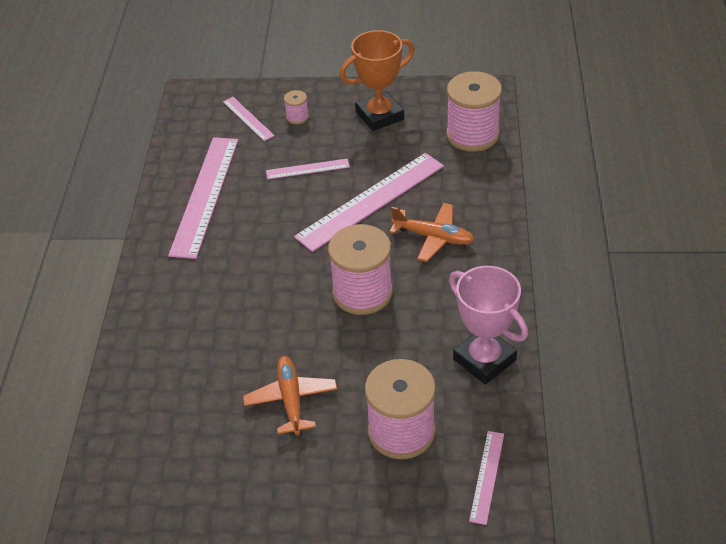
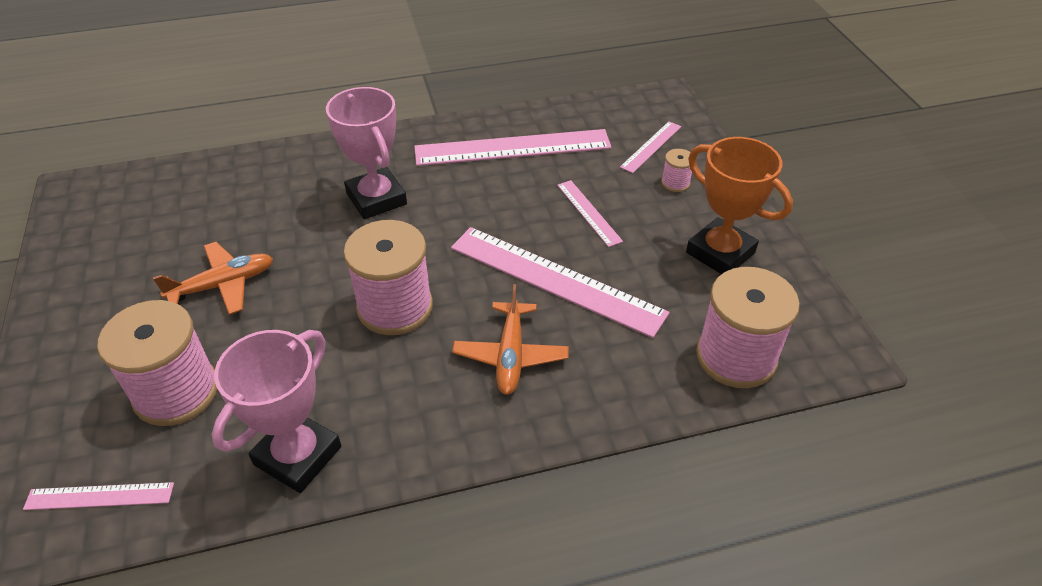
camera: 70 degrees right, 0 degrees up
none -> pink trophy [326,87,407,219]

